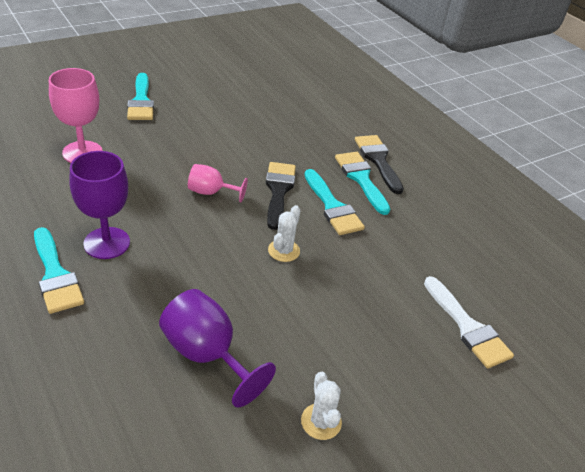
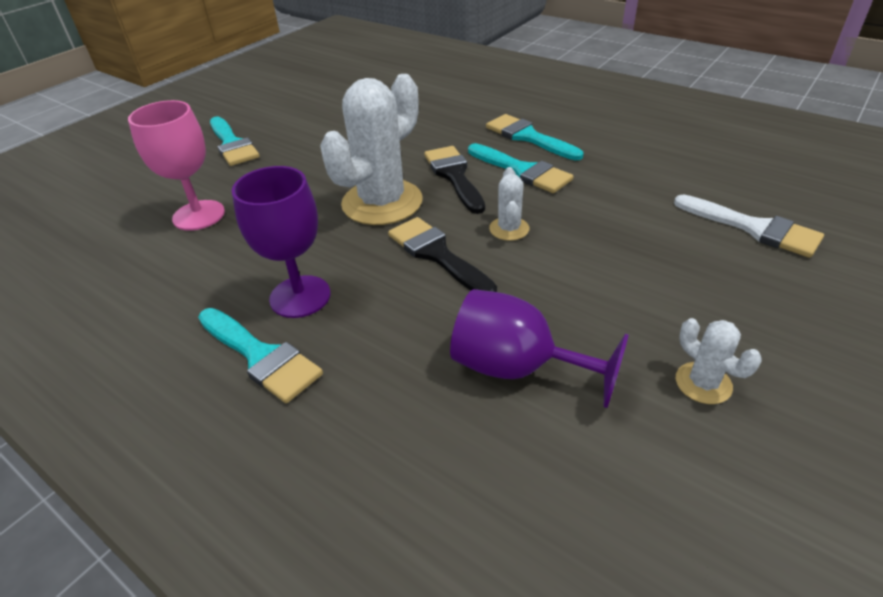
camera: 15 degrees left, 0 degrees up
pink goblet [188,164,248,202] -> white cactus [320,74,423,225]
black brush [355,135,404,194] -> black brush moved to [388,217,497,292]

